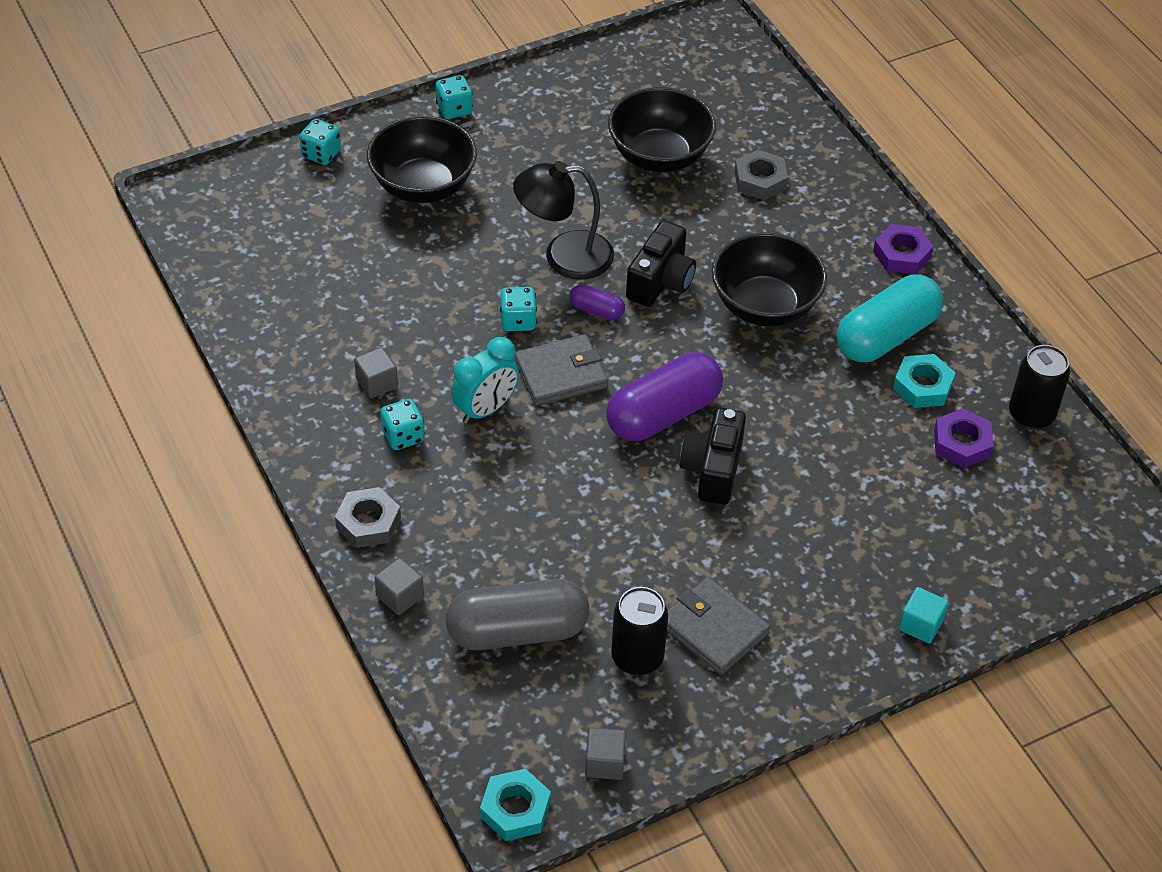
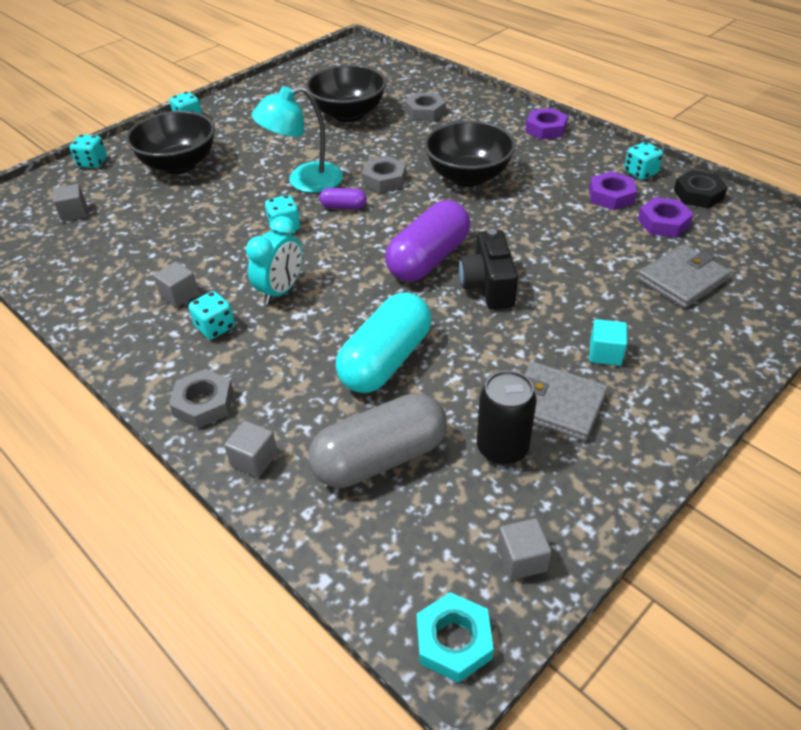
camera: 15 degrees left, 5 degrees down
black lamp [513,161,614,280] -> turquoise lamp [251,86,343,193]
grey wallet [514,334,608,406] -> grey wallet moved to [638,244,731,308]
black camera [626,220,696,307] -> grey nut [362,156,406,193]
turquoise capsule [837,275,943,362] -> turquoise capsule moved to [336,292,432,393]
turquoise nut [893,354,956,408] -> purple nut [589,171,637,210]
turquoise cube [899,587,949,644] -> turquoise cube moved to [589,319,627,366]
black can [1009,345,1070,430] -> black nut [674,170,728,208]
none -> grey cube [53,184,87,222]
none -> turquoise dice [624,142,663,180]

